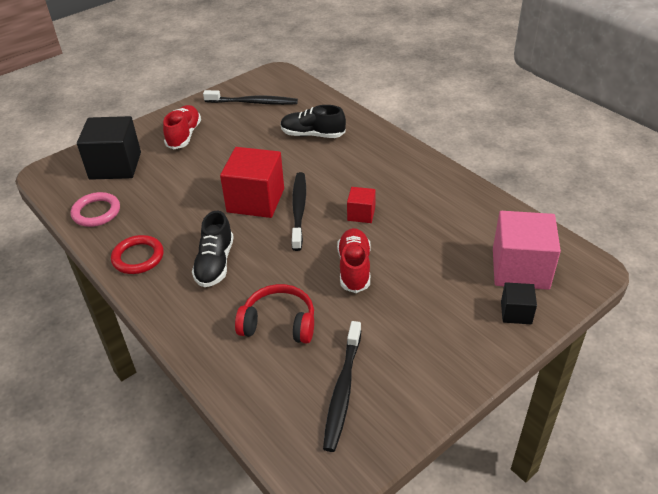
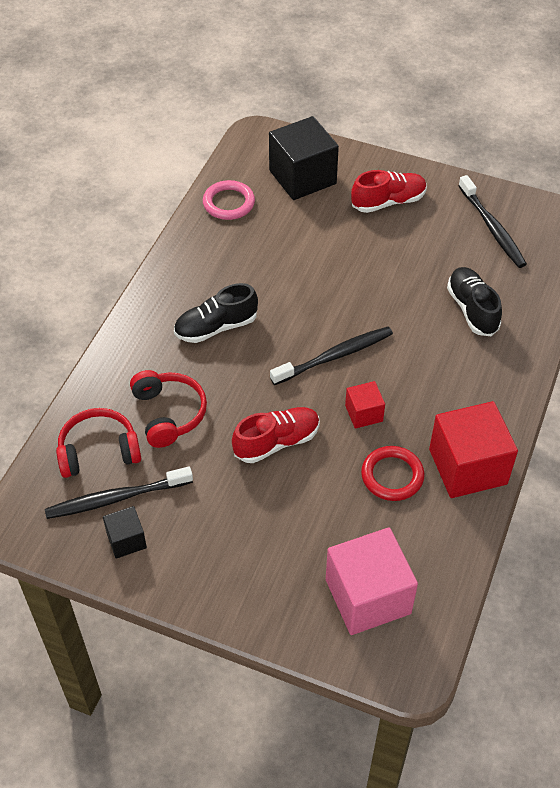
camera: 60 degrees right, 10 degrees up
red ring [111,235,164,274] -> red ring moved to [361,446,425,501]
red cube [220,147,284,218] -> red cube moved to [429,401,518,498]
black cube [501,282,537,324] -> black cube moved to [103,506,147,559]
none -> red headphones [56,408,141,478]

